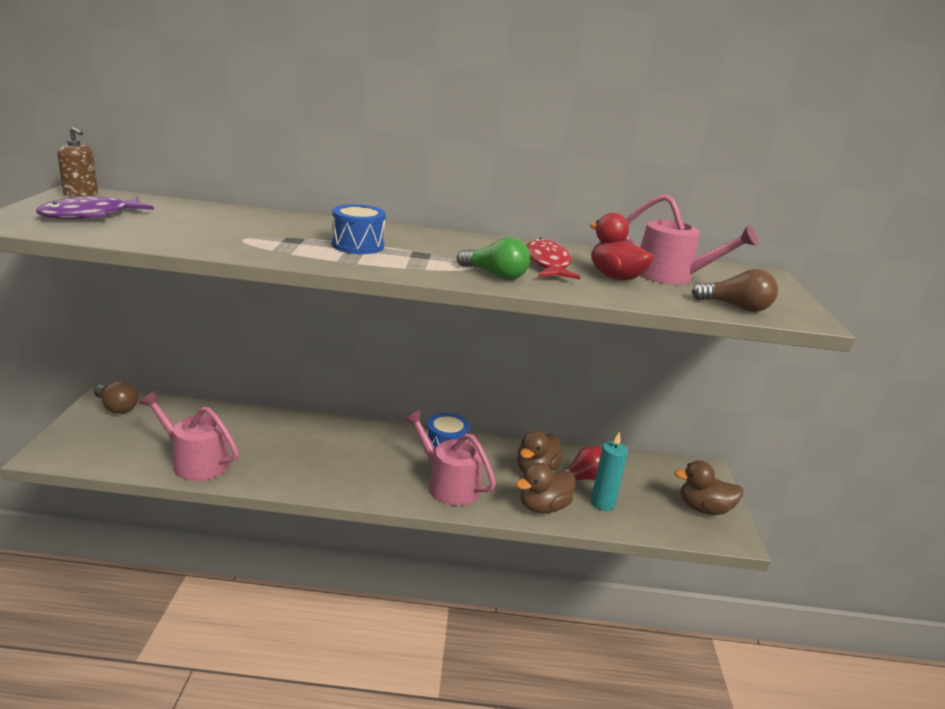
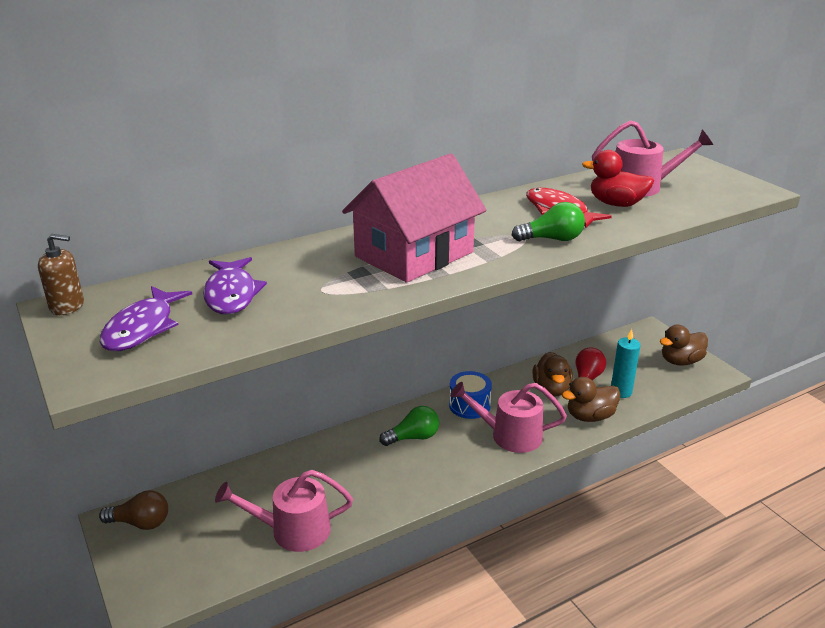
camera: 30 degrees left, 5 degrees up
blue drum [332,204,386,254] -> pink house [342,153,486,283]
brown duck [516,462,576,513] -> brown duck turned 45 degrees clockwise [562,377,621,422]
brown light bulb [691,269,778,312] -> none
none -> purple fish [203,257,267,315]
none -> green light bulb [379,406,439,446]

